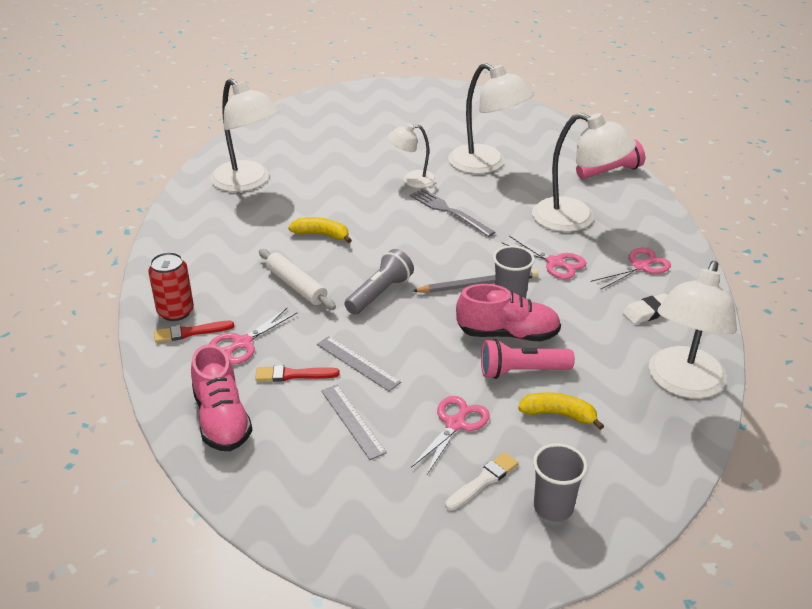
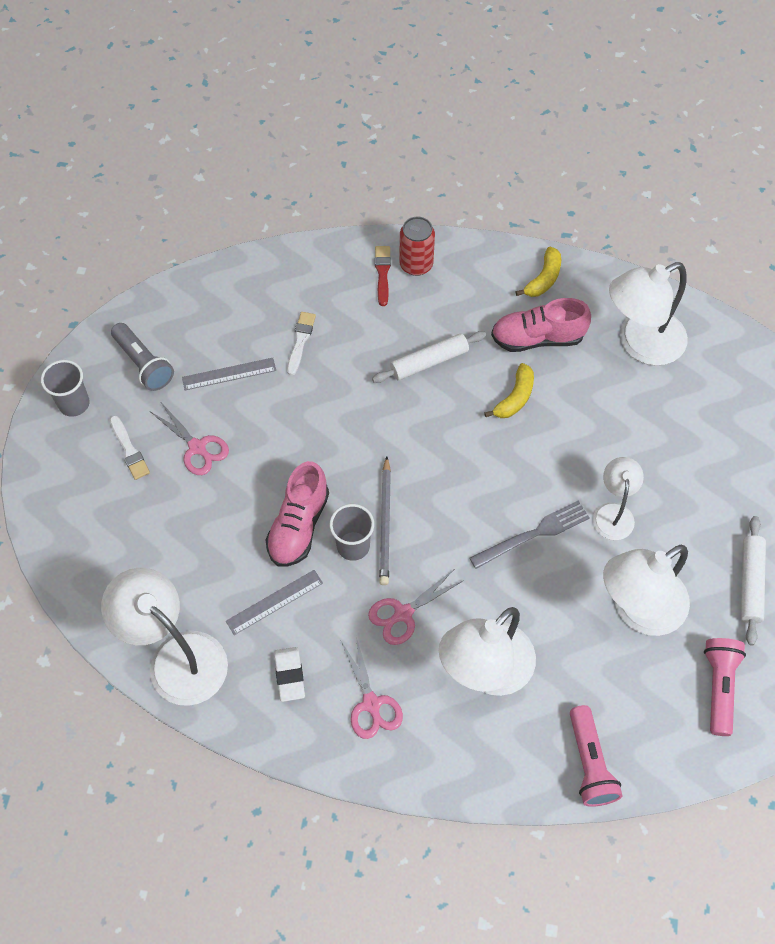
camera: 105 degrees right, 25 degrees up
pink shoe [191,344,252,451] -> pink shoe moved to [491,298,591,352]
pink scissors [209,308,297,364] -> none
red brush [255,365,340,382] -> white brush [287,312,316,375]
grey ruler [317,336,401,391] -> grey ruler moved to [226,570,323,635]
grey flashlight [344,249,414,315] -> grey flashlight moved to [111,323,174,391]
pink flashlight [481,339,575,379] -> pink flashlight moved to [704,638,746,736]
yellow banana [518,392,604,430] -> yellow banana moved to [515,247,561,297]
grey cup [533,443,588,522] -> grey cup moved to [41,360,90,417]
none -> white rolling pin [740,516,766,645]

